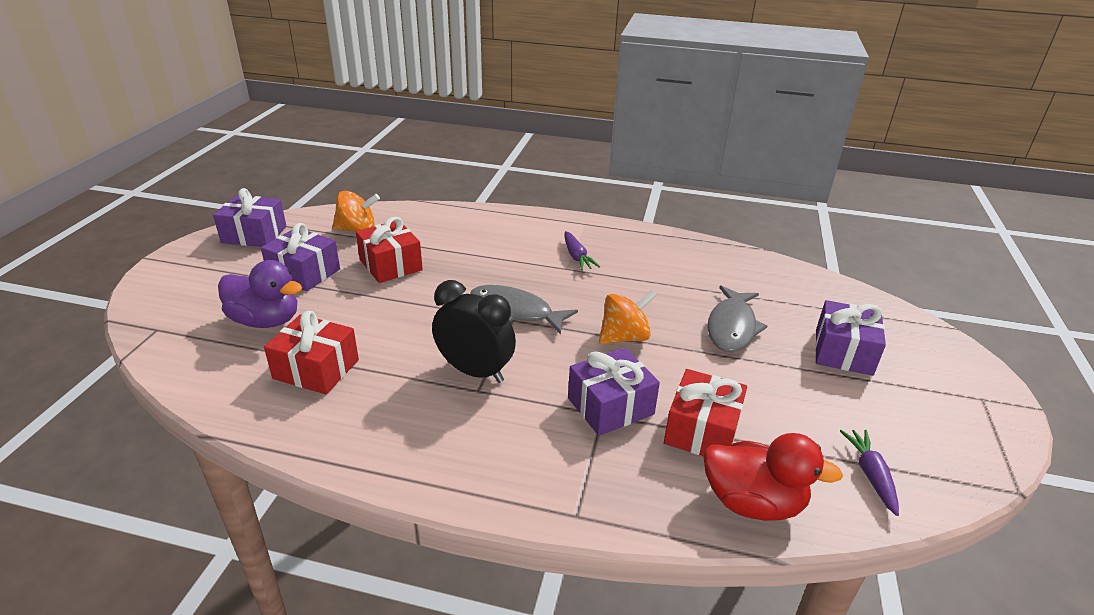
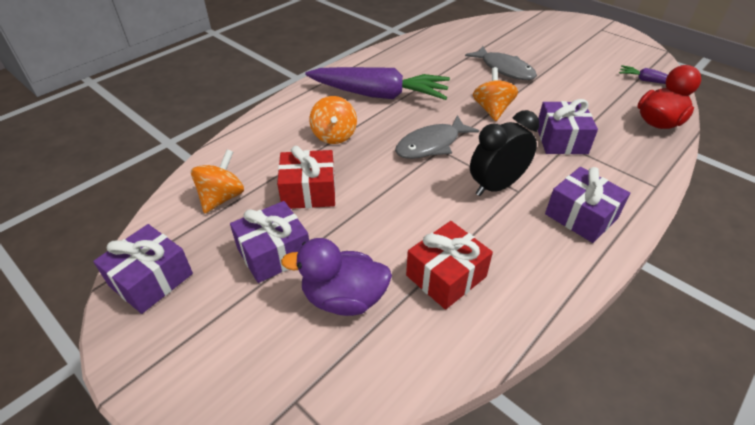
camera: 60 degrees left, 10 degrees up
purple duck [218,260,302,328] -> purple duck turned 135 degrees counterclockwise [281,238,392,316]
purple carrot [564,231,600,270] -> purple carrot [305,67,450,100], size x2.32
red gift [664,369,747,456] -> none
purple gift [815,300,886,376] -> purple gift moved to [545,167,630,243]
none -> orange spinning top [310,96,357,144]

